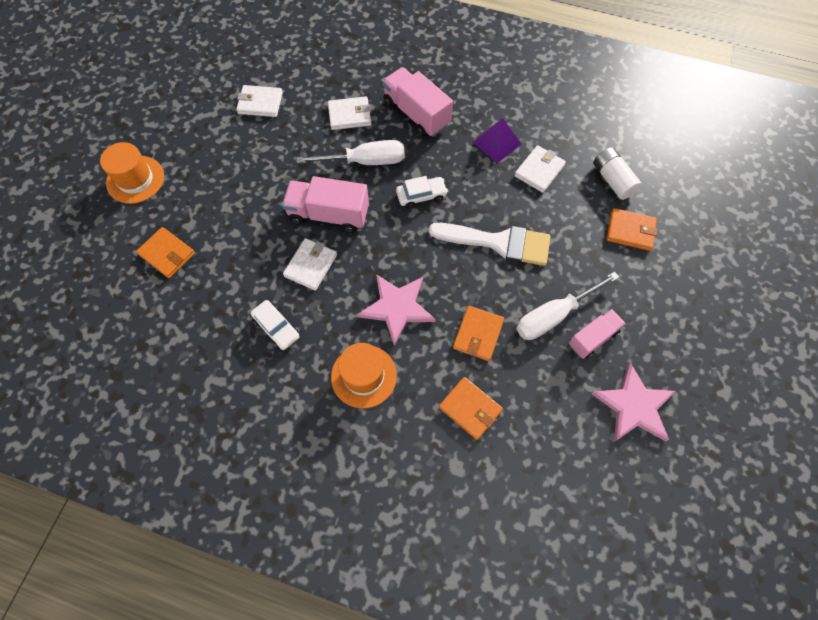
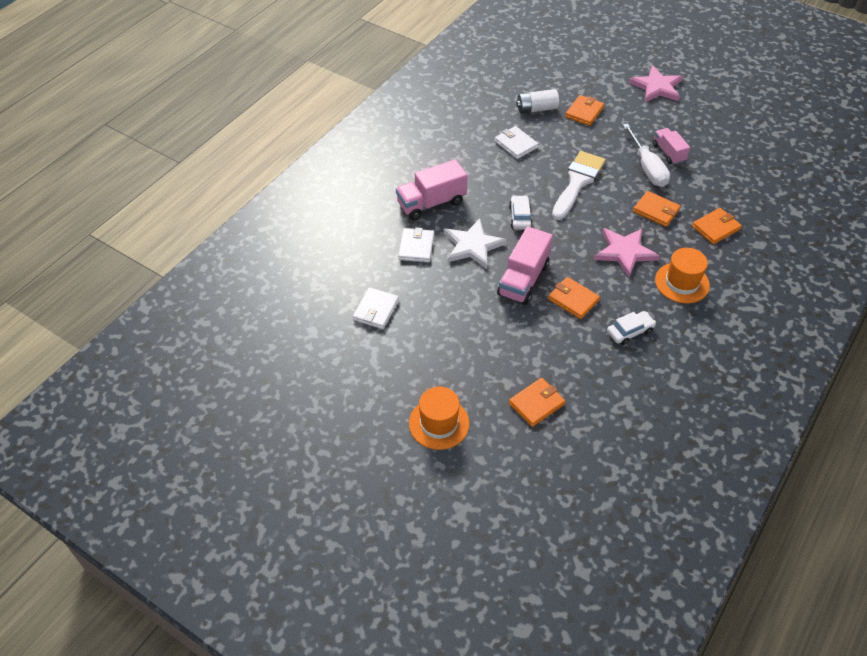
camera: 75 degrees left, 15 degrees down
white wallet [283,238,337,291] -> orange wallet [548,277,600,319]
white screwdriver [296,140,405,165] -> white star [444,219,507,269]
purple pyramid [473,118,522,163] -> none
pink star [592,363,676,442] -> pink star moved to [629,65,683,102]

